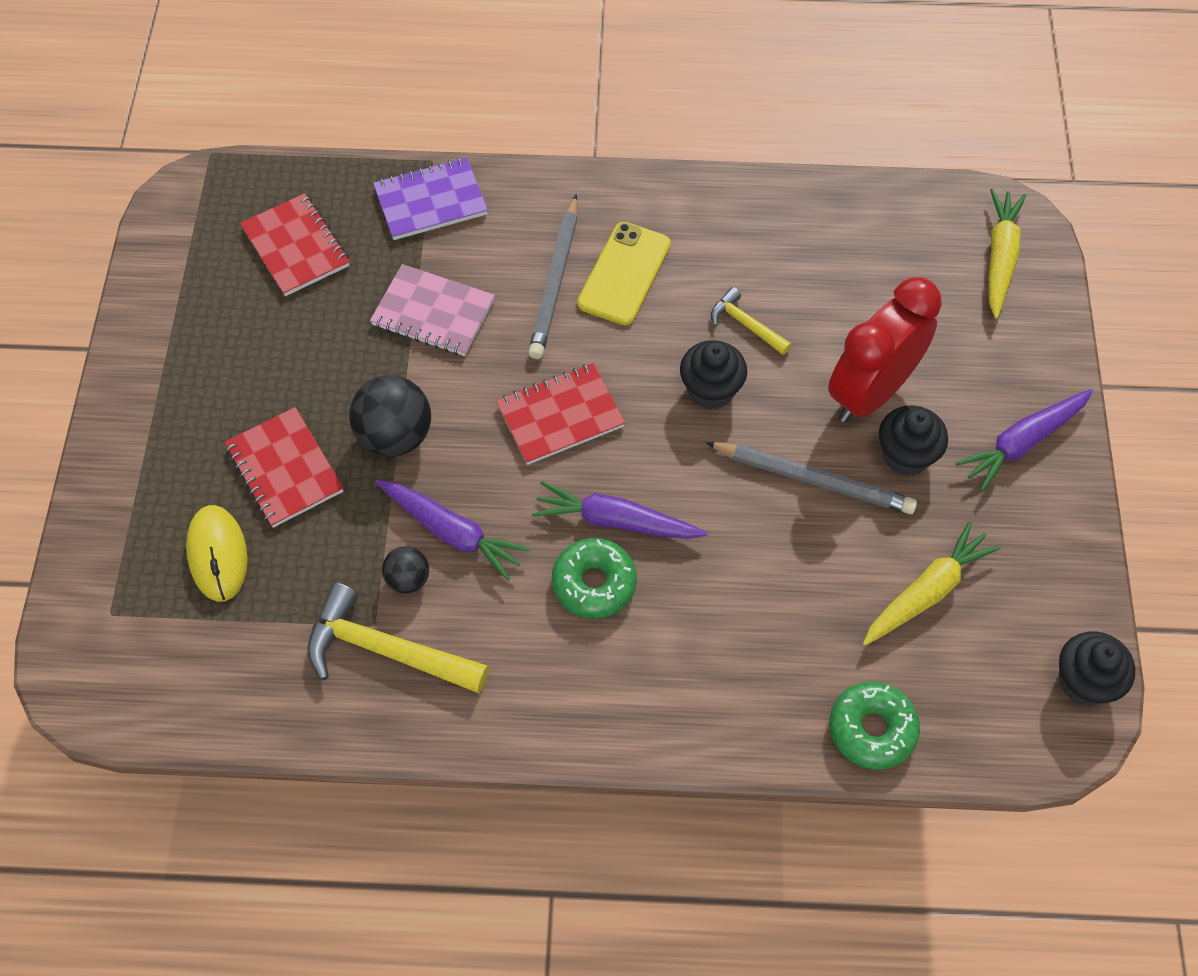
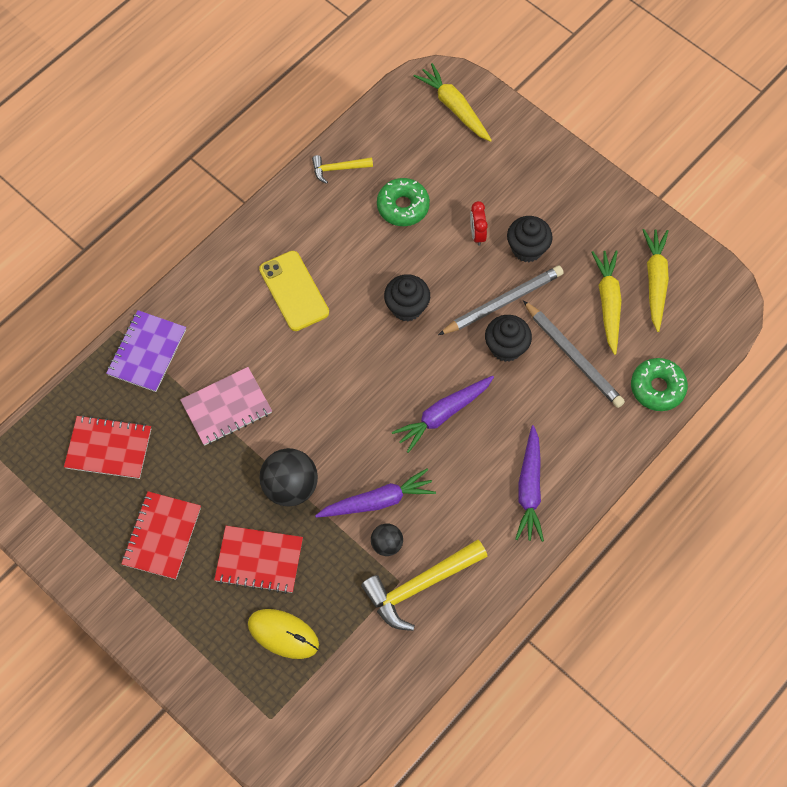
camera: 50 degrees left, 5 degrees up
red notebook [496,363,625,465] -> red notebook moved to [121,491,201,580]
grey pencil [528,194,578,359] -> grey pencil moved to [523,300,625,408]
green donut [552,538,637,619] -> green donut moved to [377,178,430,226]
yellow hammer [711,287,791,355] -> yellow hammer moved to [312,155,373,184]
red clock [828,277,942,423] -> red clock [470,201,488,246], size x0.42
purple carrot [955,389,1093,492] -> purple carrot moved to [515,425,544,542]
black cupcake [1059,631,1135,706] -> black cupcake moved to [485,315,532,362]
none -> yellow carrot [643,229,669,332]

